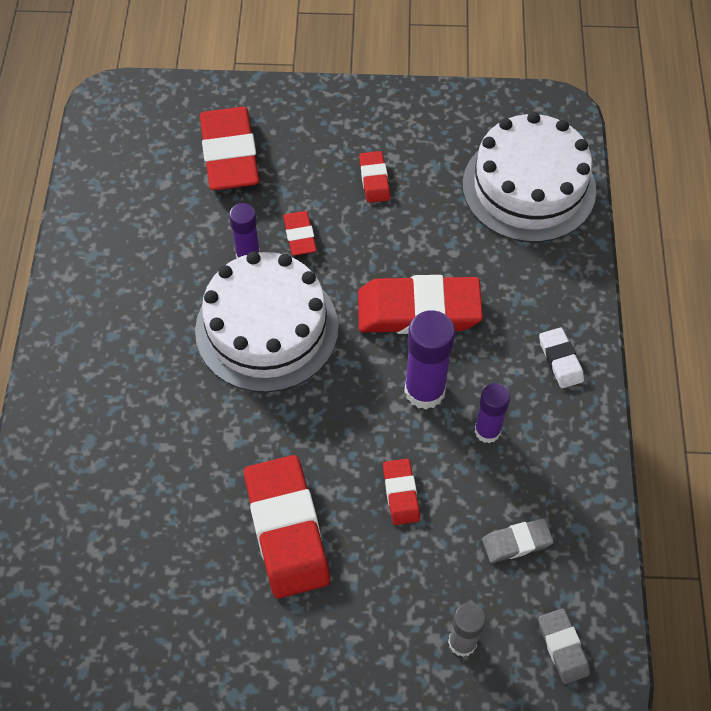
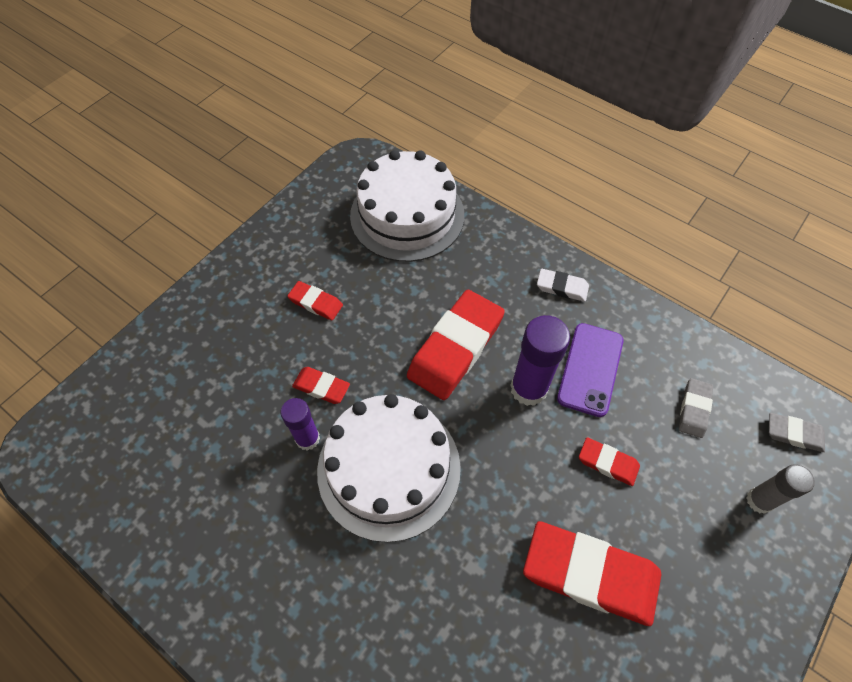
camera: 55 degrees left, 0 degrees up
red eraser [200,107,259,190] -> none
purple glue stick [475,383,510,443] -> purple phone [557,323,624,417]

